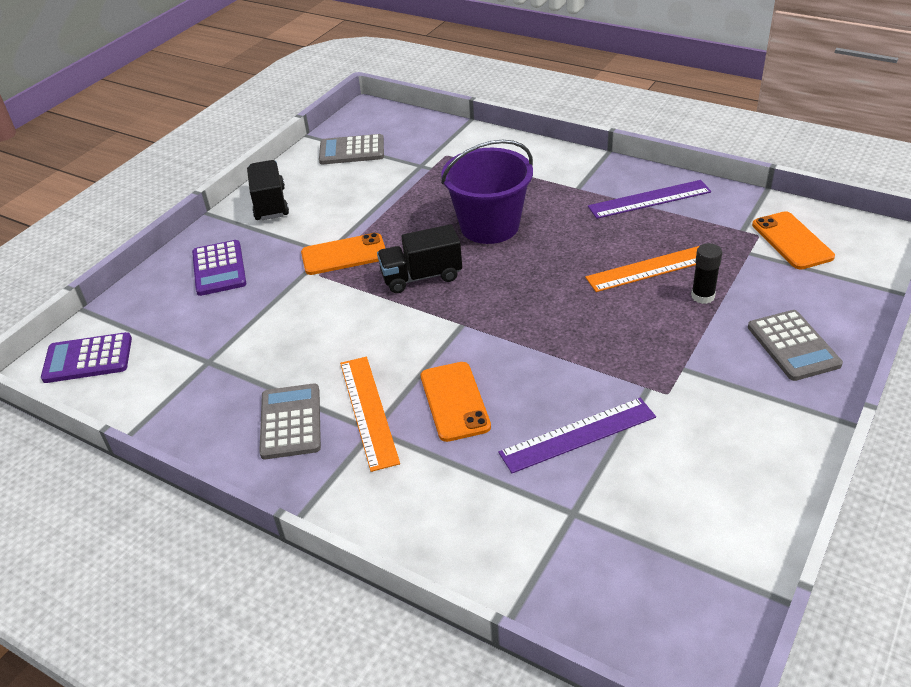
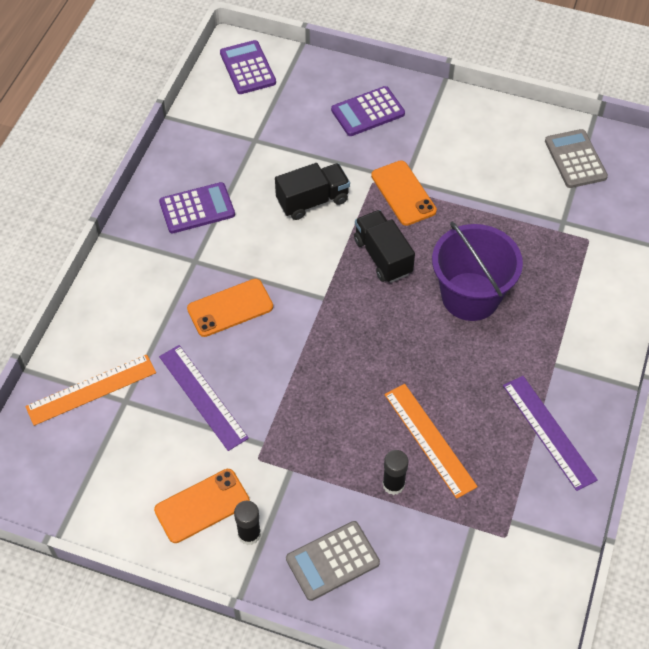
camera: 75 degrees right, 15 degrees up
black truck [247,160,289,220] -> black truck moved to [275,163,350,220]
grey calculator [259,384,321,459] -> purple calculator [159,182,235,233]
orange ruler [340,357,400,472] -> orange ruler moved to [25,355,156,426]
orange phone [752,211,835,269] -> orange phone moved to [154,469,250,543]
none -> black glue stick [234,501,261,545]

